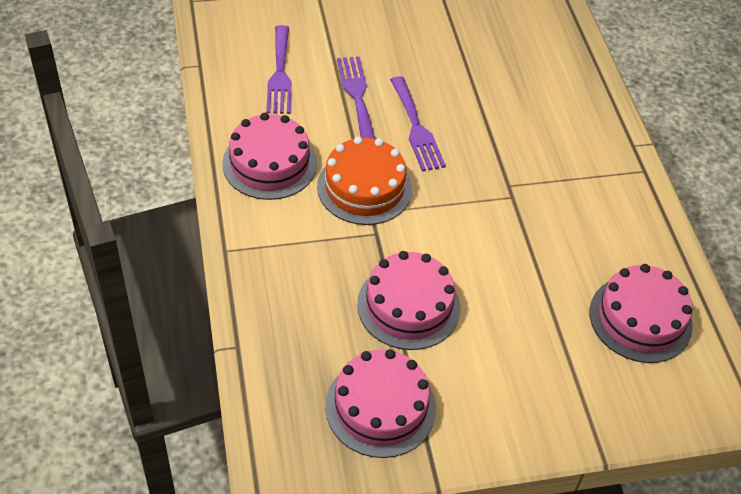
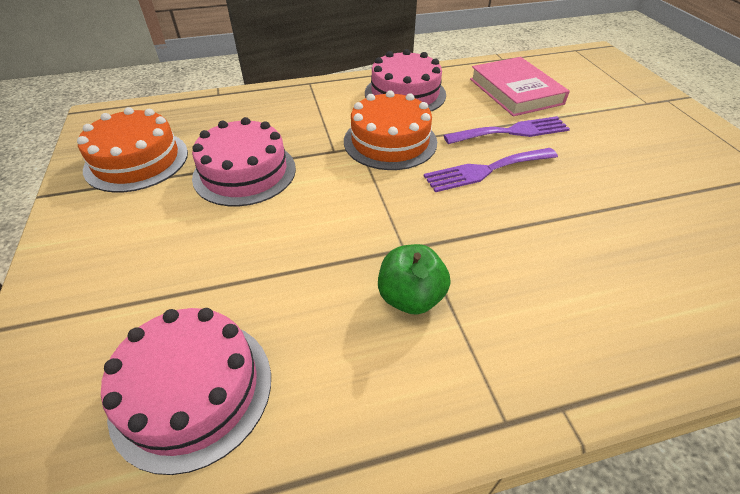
camera: 90 degrees right, 5 degrees down
purple fork [266,25,292,114] -> pink book [470,57,570,117]
pink cake [325,349,436,458] -> orange cake [77,107,188,193]
none -> green apple [378,244,451,315]

